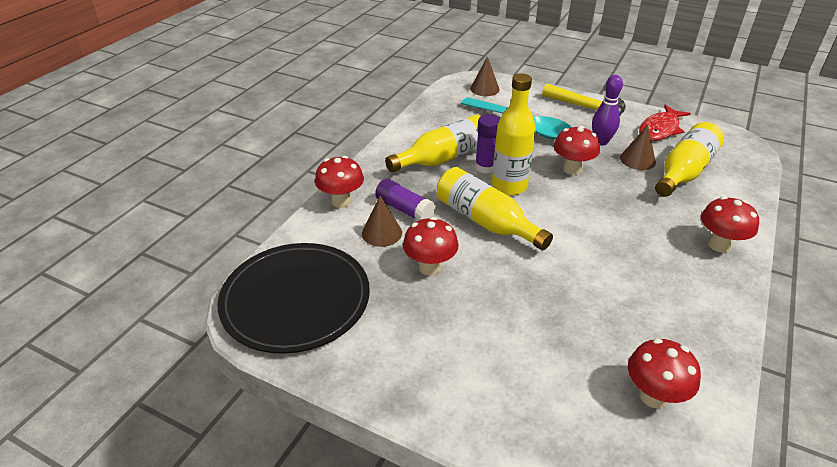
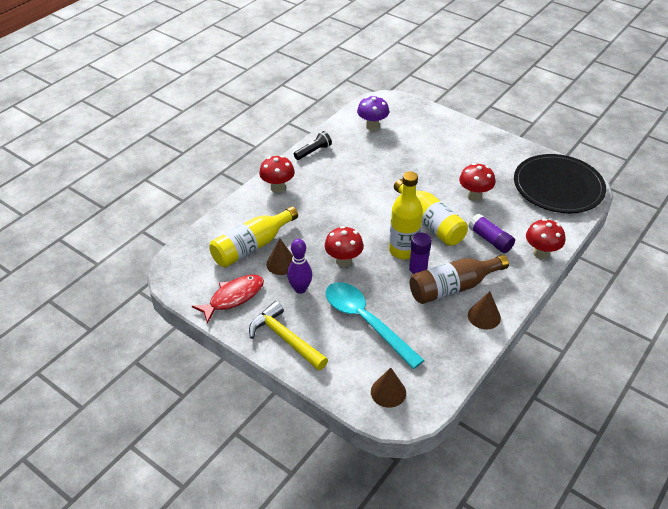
camera: 170 degrees left, 5 degrees up
brown cone [362,196,402,247] -> brown cone moved to [468,291,501,330]
yellow bottle [385,115,481,173] -> brown bottle [410,255,509,304]
red mushroom [628,338,701,408] -> purple mushroom [357,96,389,130]
none -> black flashlight [294,131,332,160]

